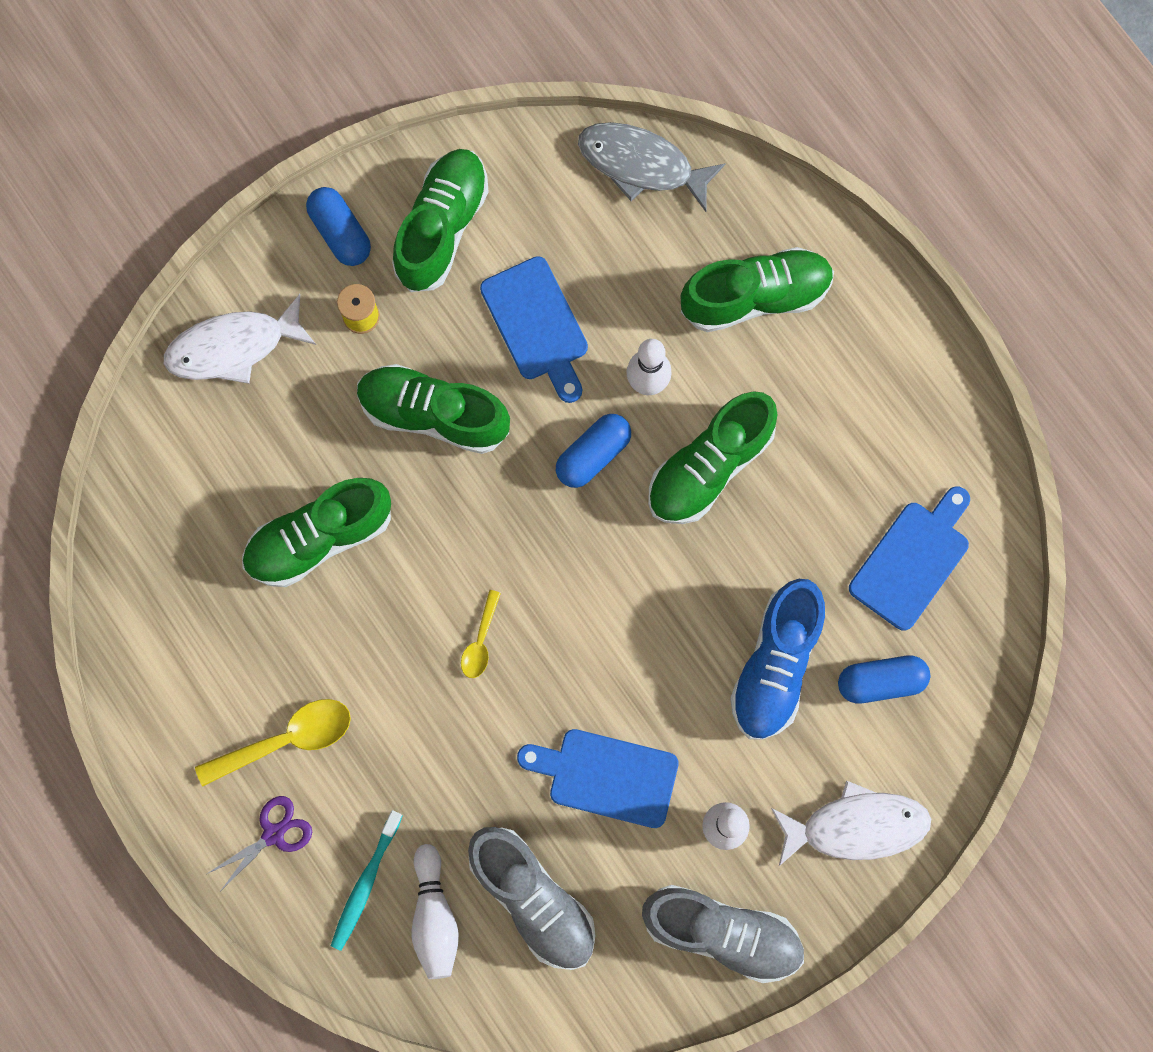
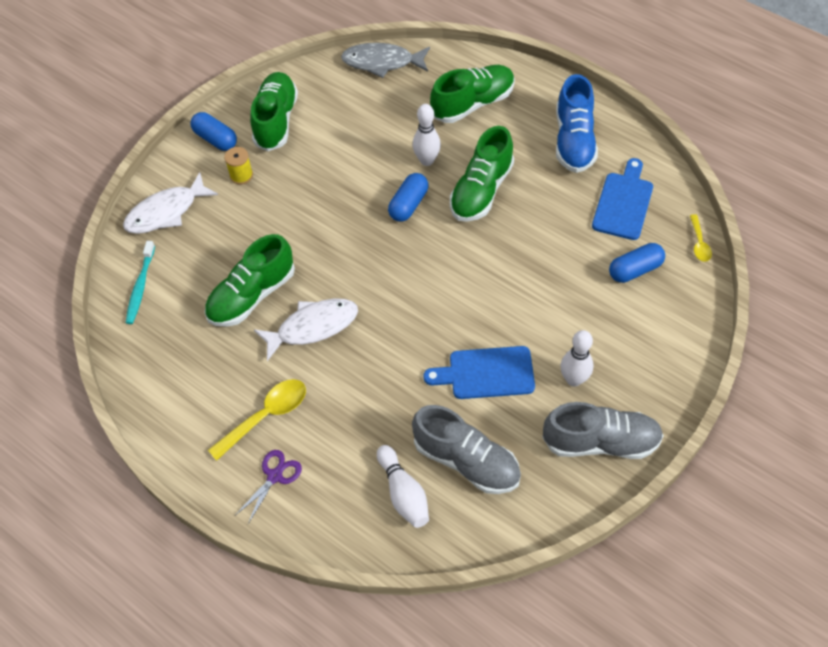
camera: 15 degrees left, 20 degrees down
turquoise toothbrush [331,810,403,951] -> turquoise toothbrush moved to [126,241,155,324]
green shoe [357,364,510,454] -> none
yellow spoon [461,590,501,678] -> yellow spoon moved to [690,214,712,262]
blue cutting board [480,256,588,403] -> none
blue shoe [730,579,825,740] -> blue shoe moved to [556,74,598,173]
white fish [771,781,931,866] -> white fish moved to [254,298,358,361]

